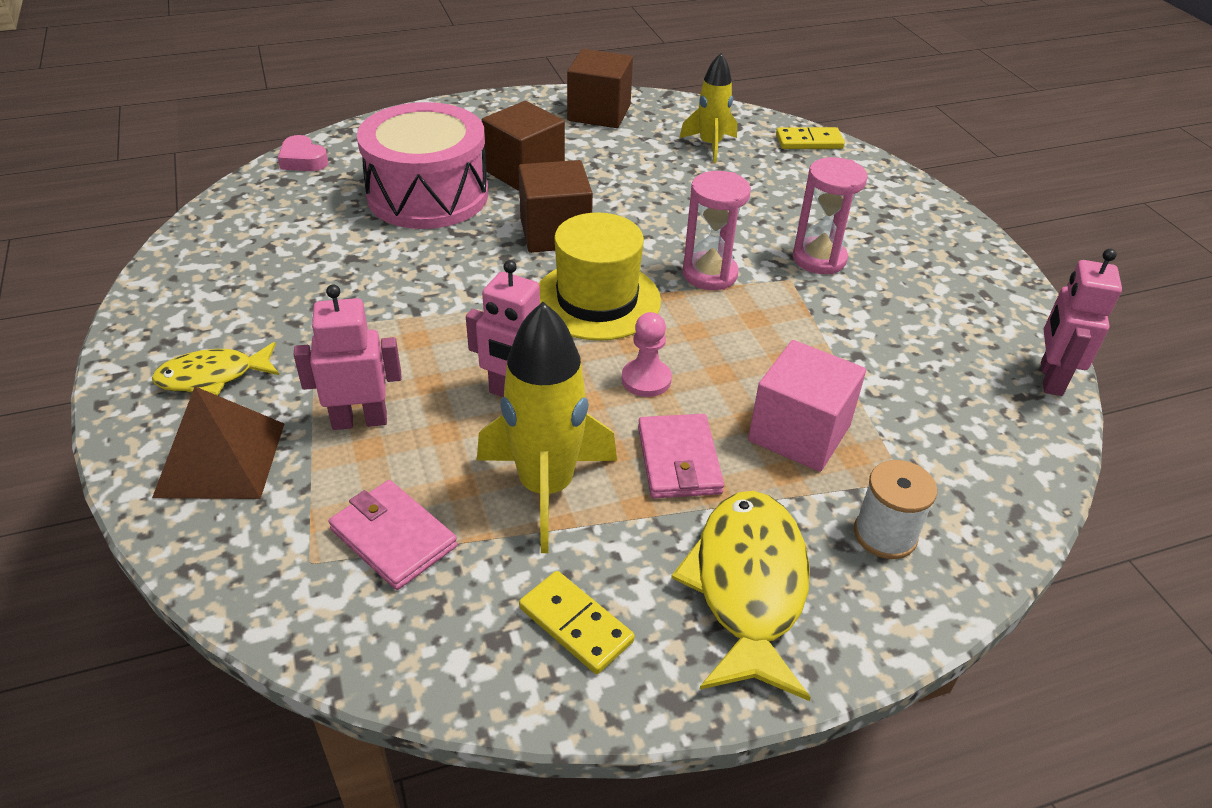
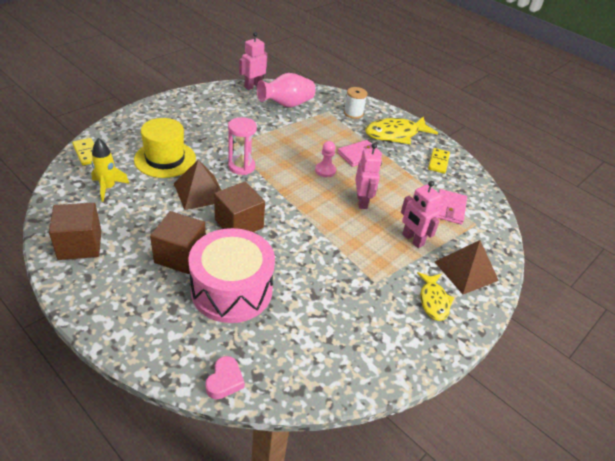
camera: 120 degrees left, 0 degrees up
yellow fish [152,342,279,396] -> yellow fish turned 45 degrees clockwise [417,272,454,321]
yellow rocket [477,302,617,553] -> none
yellow hat [539,212,661,341] -> yellow hat moved to [134,118,196,178]
pink cube [748,340,866,472] -> none
pink hourglass [793,157,868,274] -> none
pink robot [1041,249,1122,396] -> pink robot turned 150 degrees clockwise [239,32,268,90]
none -> brown pyramid [174,159,221,210]
none -> pink vase [257,73,315,107]

